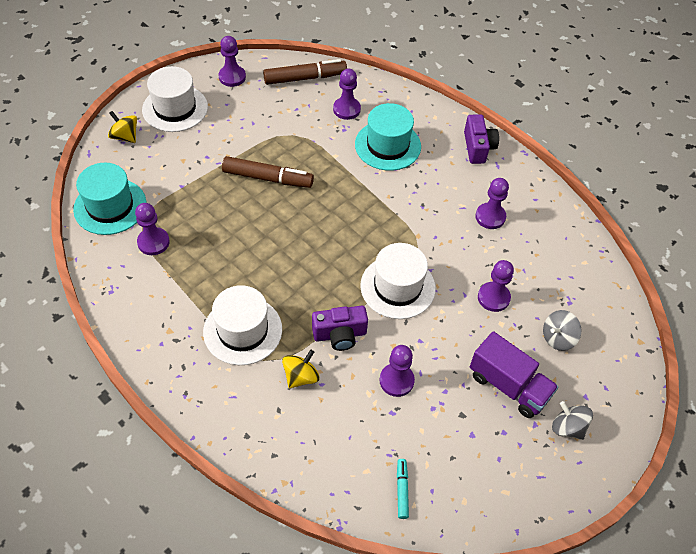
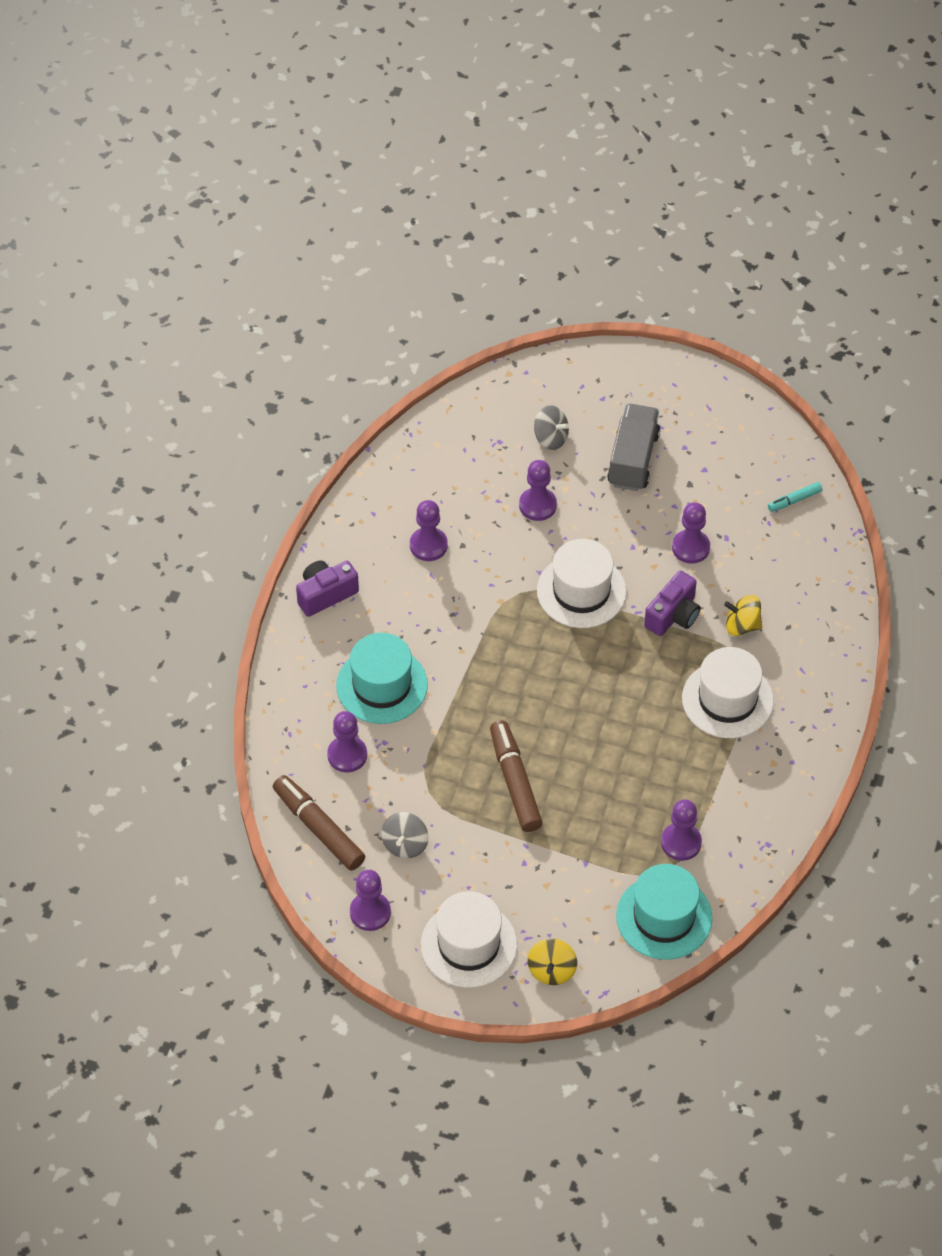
camera: 115 degrees left, 0 degrees up
purple camera [312,306,368,351] -> purple camera turned 75 degrees clockwise [644,571,700,636]
purple truck [470,331,559,418] -> grey truck [607,404,660,491]
grey spinning top [552,401,593,440] -> grey spinning top moved to [381,812,429,859]

